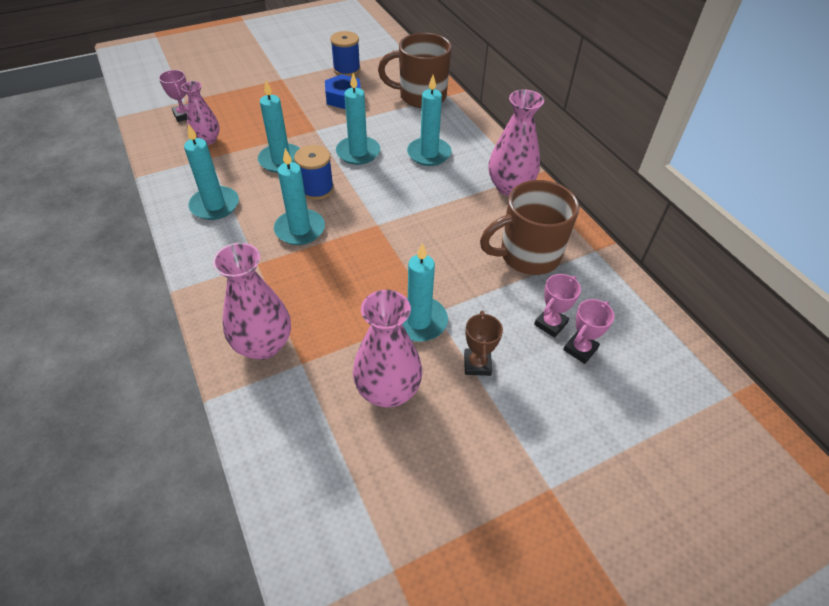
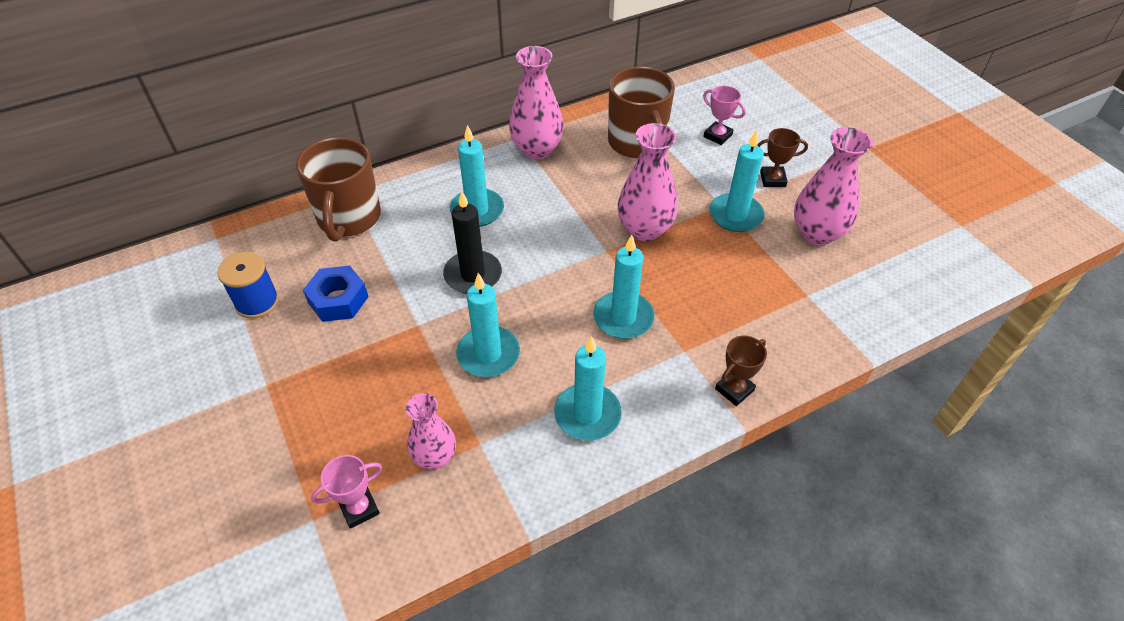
camera: 90 degrees left, 0 degrees up
pink vase [213,243,291,360] -> pink vase moved to [617,123,678,241]
blue spool [294,145,334,200] -> none
turquoise candle [336,73,380,165] -> black candle [443,191,502,294]
pink trophy [563,299,615,364] -> none
none -> brown trophy [715,336,767,406]

